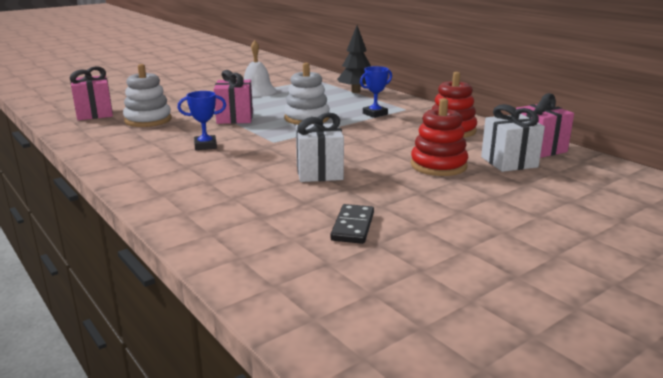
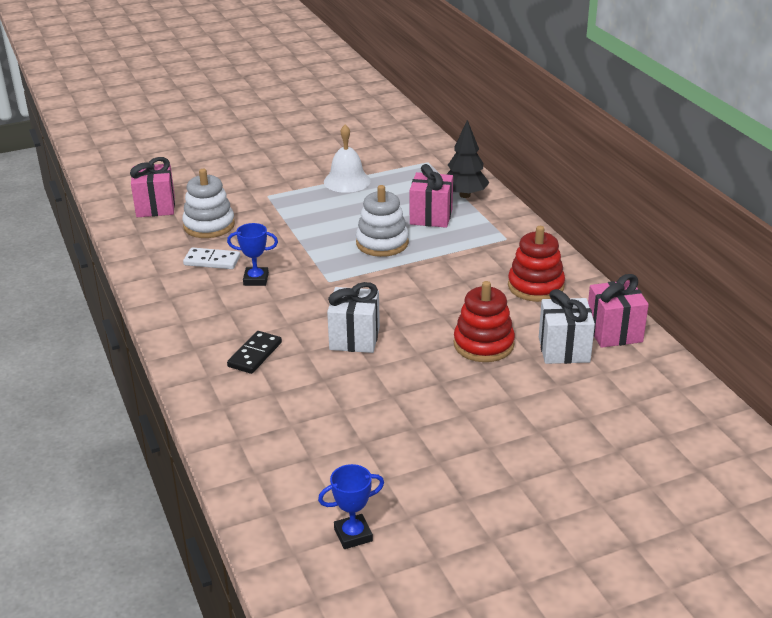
camera: 15 degrees right, 10 degrees up
pink gift [214,70,253,124] -> pink gift moved to [410,164,453,228]
black domino [330,204,374,244] -> black domino moved to [227,331,282,374]
blue trophy [360,66,392,118] -> blue trophy moved to [318,464,384,549]
none -> white domino [183,247,240,269]

